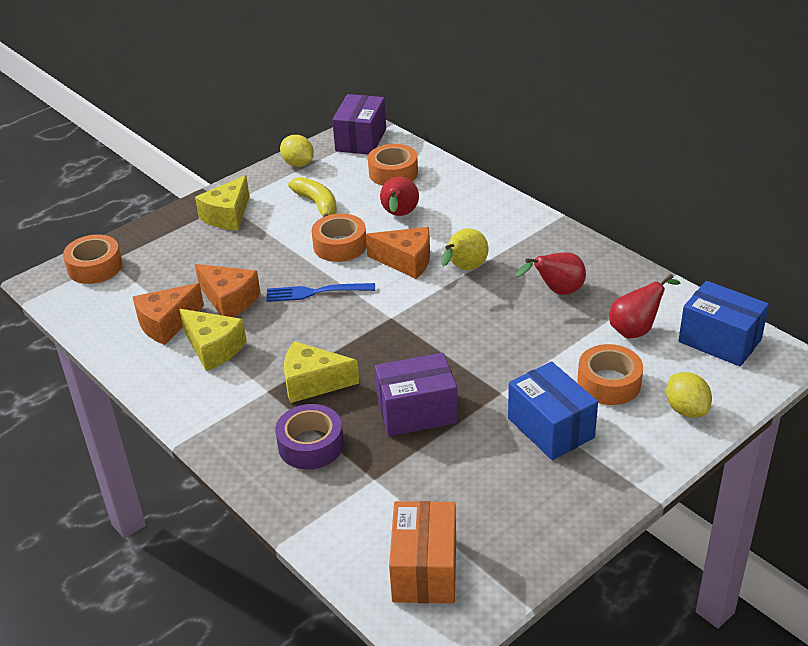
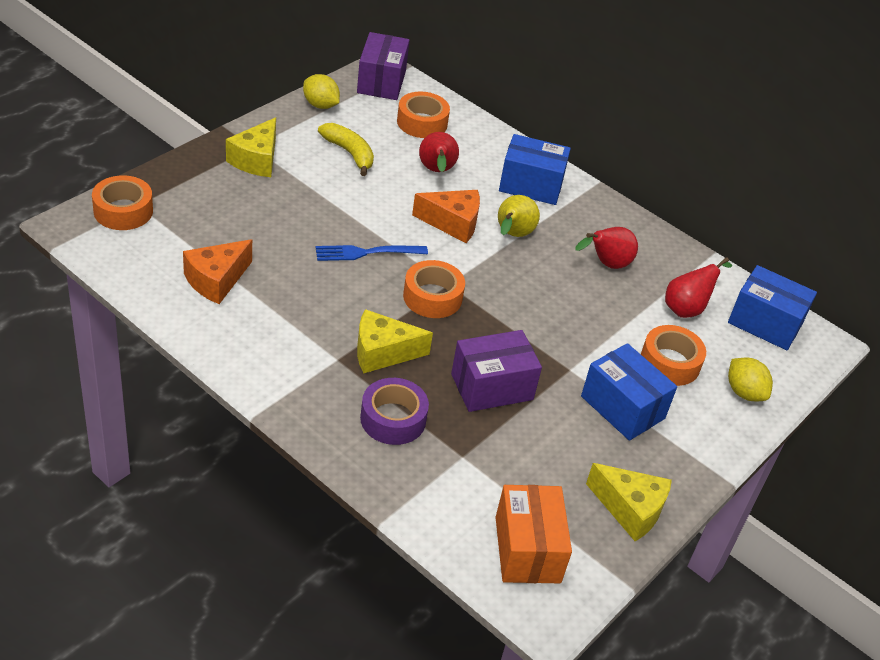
camera: 15 degrees left, 5 degrees up
yellow cheese [179,309,247,371] -> yellow cheese moved to [586,463,672,541]
orange cheese [195,264,260,317] -> none
orange tape [312,213,366,262] -> orange tape moved to [403,260,465,318]
none -> blue box [499,134,571,205]

